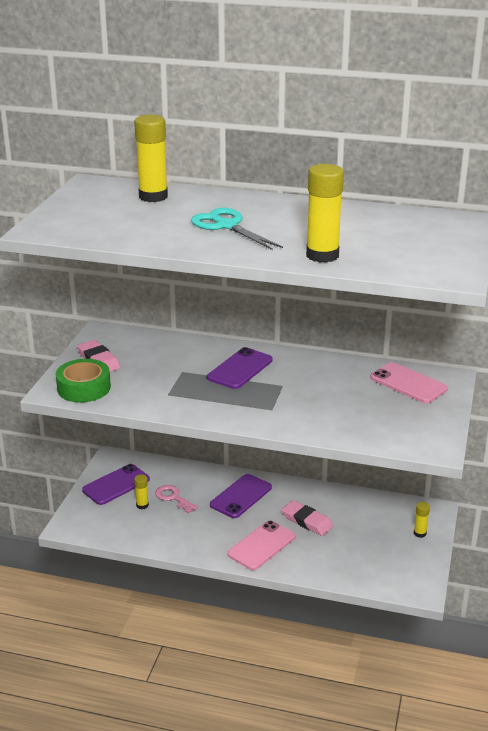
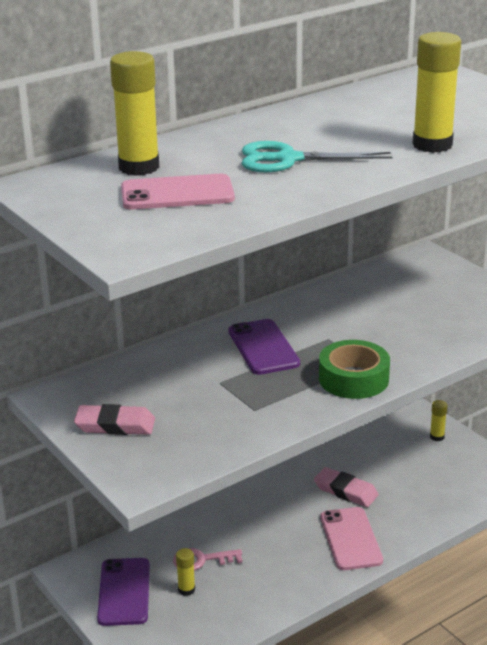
camera: 50 degrees left, 0 degrees up
green tape [56,359,111,402] -> green tape moved to [319,340,390,399]
purple phone [210,474,272,518] -> none
pink eraser [282,500,333,536] -> pink eraser turned 45 degrees clockwise [314,467,379,507]
pink phone [370,362,448,403] -> pink phone moved to [121,174,235,209]

